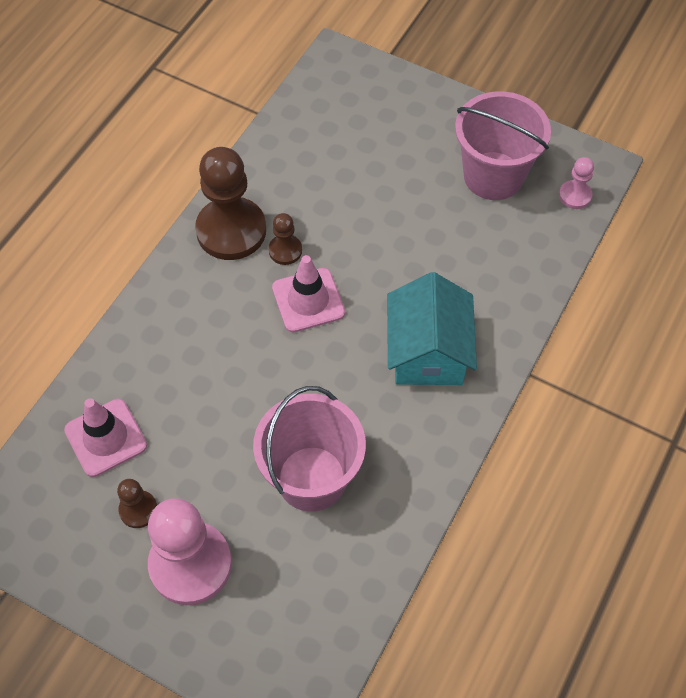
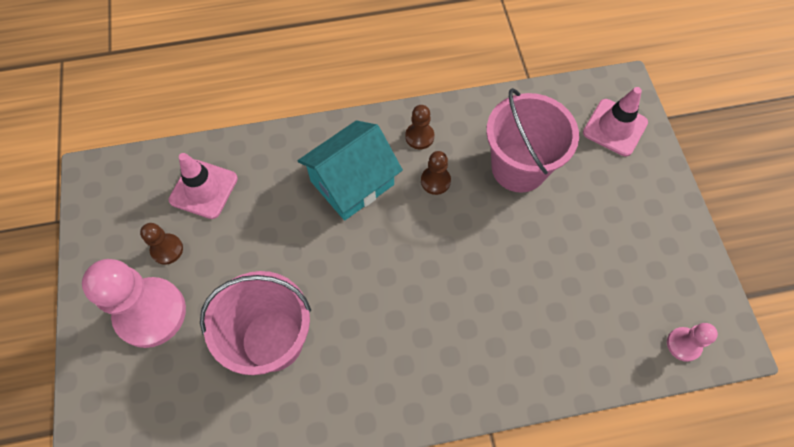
camera: 50 degrees right, 5 degrees up
brown pawn [195,147,266,260] -> brown pawn [405,105,434,149], size x0.47
pink traffic cone [272,255,345,332] -> pink traffic cone moved to [583,87,648,156]
turquoise house [387,272,477,385] -> turquoise house moved to [298,120,403,221]
pink bucket [455,91,551,200] -> pink bucket moved to [486,88,579,193]

